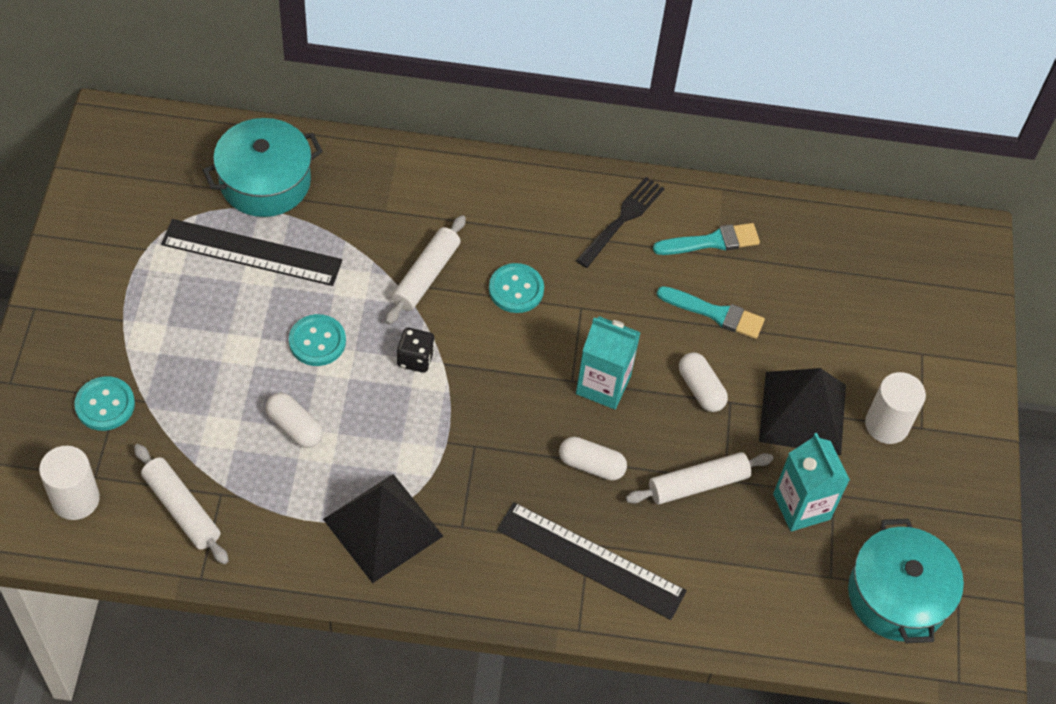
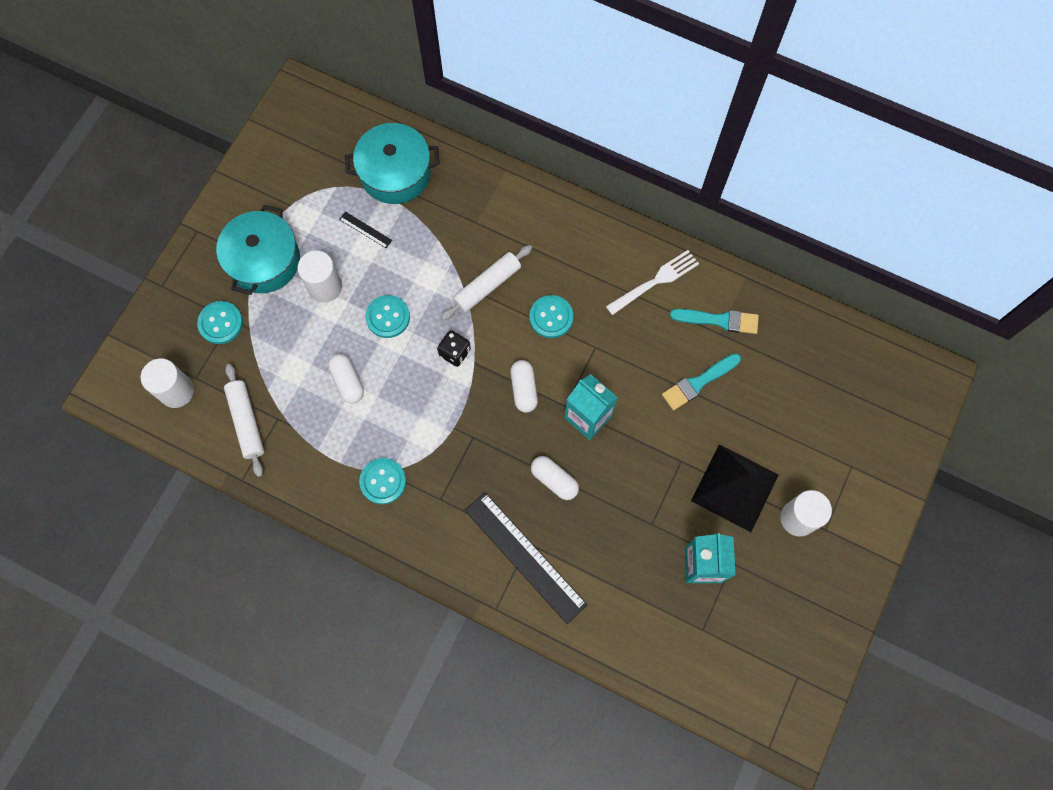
camera: 25 degrees right, 15 degrees up
black ruler [161,219,342,286] -> black ruler [339,211,392,248], size x0.42
black pyramid [323,474,443,583] -> turquoise button [359,458,406,504]
black fork [576,177,665,268] -> white fork [606,250,699,315]
white rolling pin [626,452,773,505] -> none
turquoise brush [657,286,765,339] -> turquoise brush turned 105 degrees clockwise [662,353,741,410]
white capsule [679,352,728,412] -> white capsule moved to [510,360,538,413]
turquoise pot [848,519,964,643] -> turquoise pot moved to [216,205,300,295]
none -> white cylinder [297,251,342,303]

